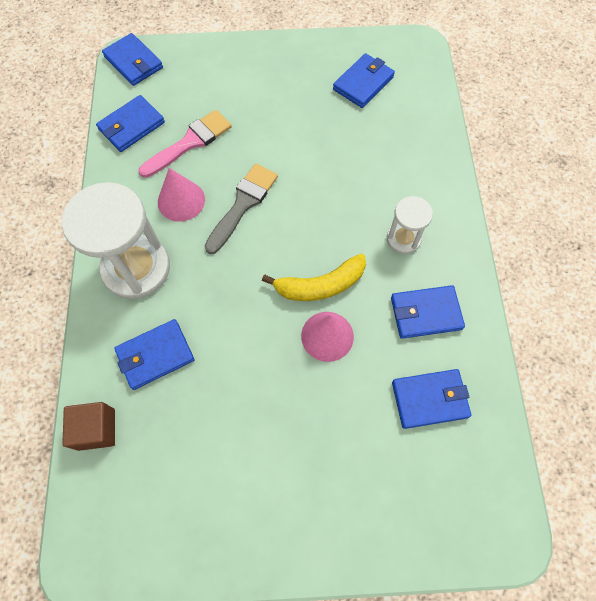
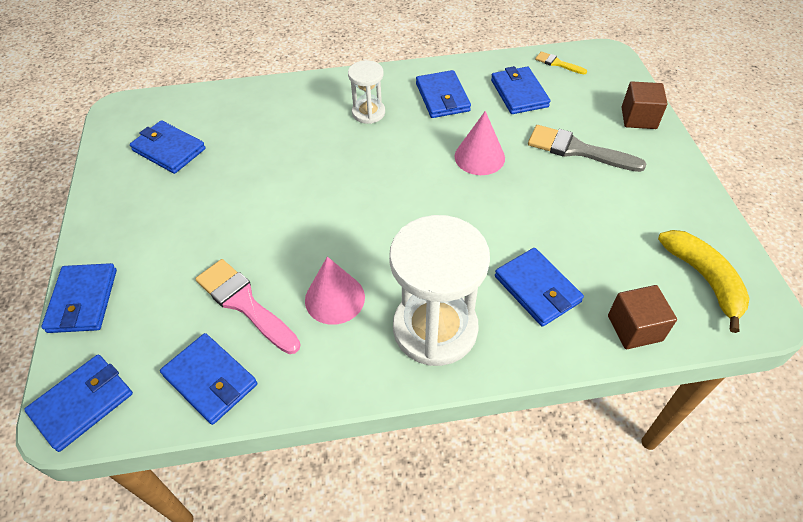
camera: 95 degrees left, 15 degrees down
grey brush [205,164,278,254] -> grey brush moved to [528,125,647,172]
yellow banana [262,254,366,301] -> yellow banana moved to [658,230,750,333]
none -> blue wallet [41,263,117,333]
none -> yellow brush [535,51,587,74]
none -> brown cube [622,81,668,129]

